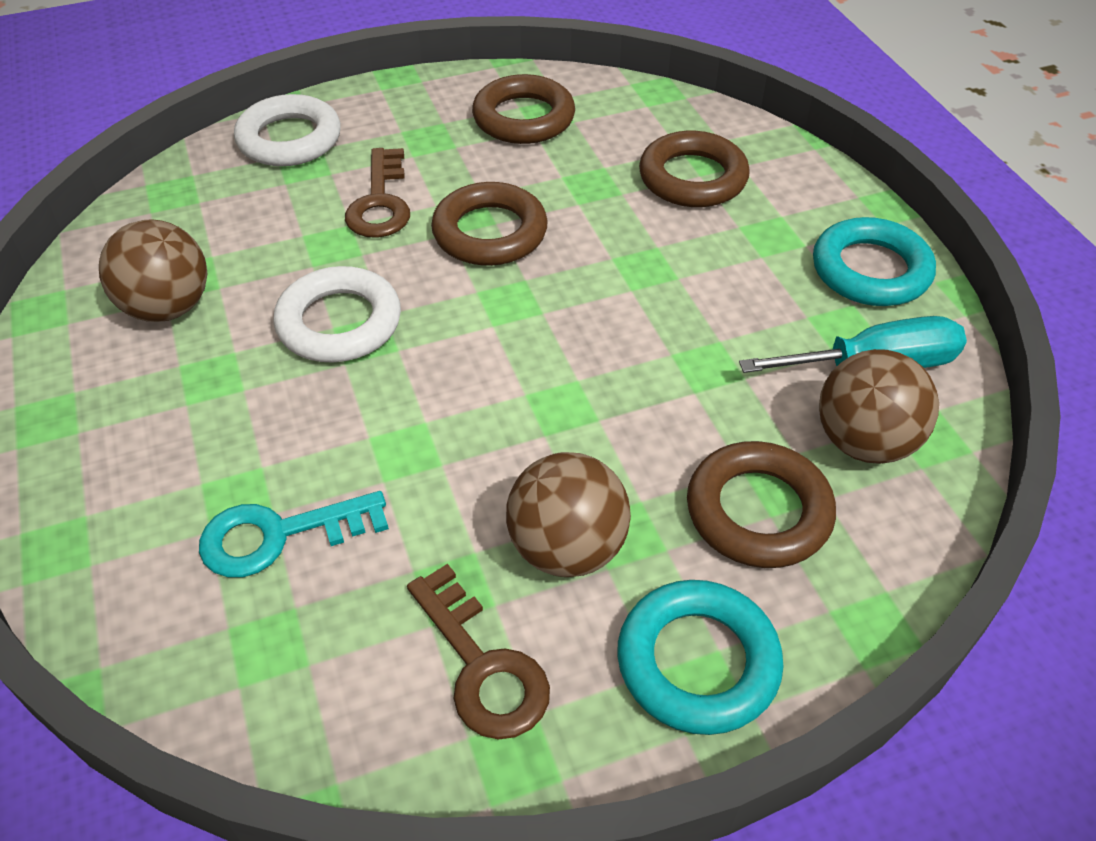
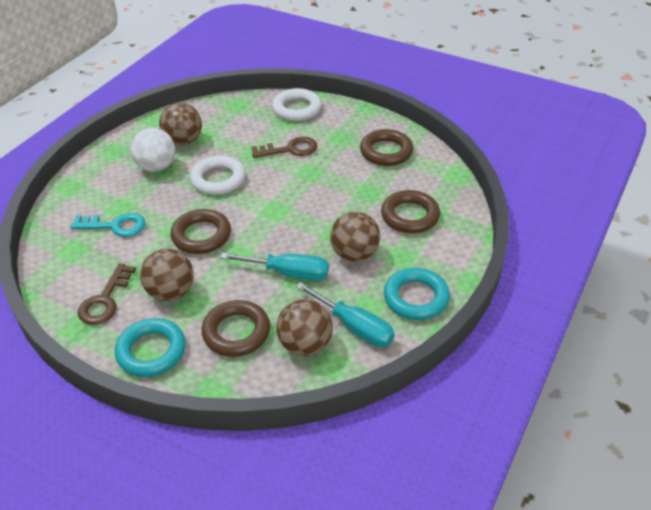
camera: 50 degrees right, 5 degrees down
turquoise key [199,491,389,578] -> turquoise key turned 150 degrees clockwise [70,213,145,237]
brown key [345,148,410,238] -> brown key turned 150 degrees counterclockwise [252,137,318,158]
brown ring [431,182,548,266] -> brown ring moved to [170,209,231,254]
none -> white ball [130,128,175,172]
none -> turquoise screwdriver [220,253,329,281]
none -> brown ball [330,212,380,262]

